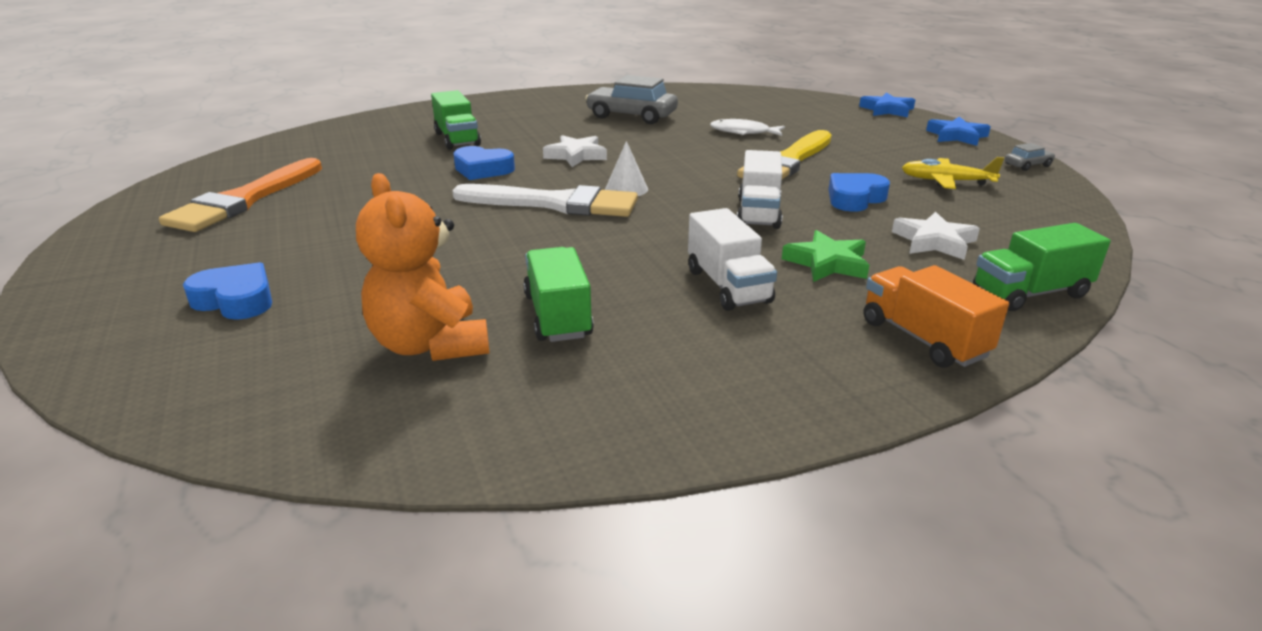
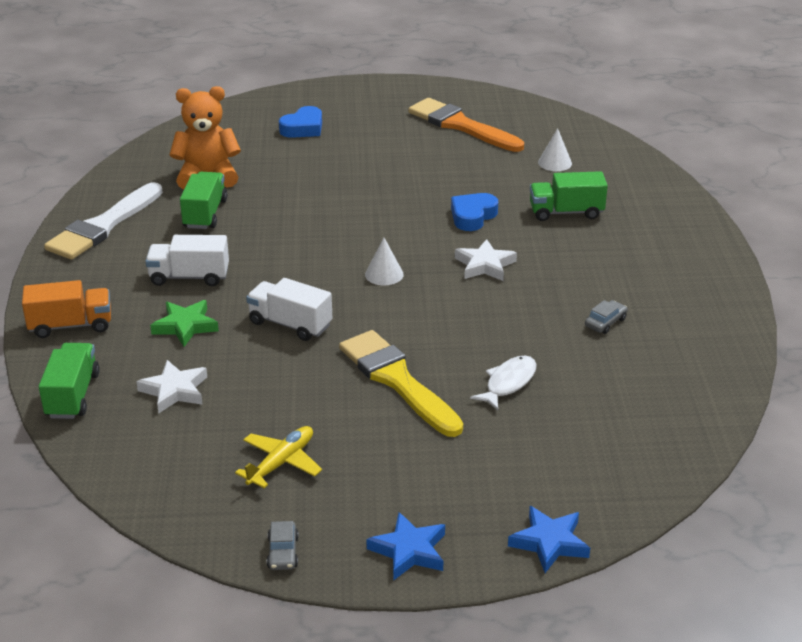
camera: 110 degrees right, 5 degrees up
white brush [452,184,638,217] -> white brush moved to [44,182,163,260]
green truck [523,247,594,342] -> green truck turned 90 degrees counterclockwise [180,172,228,229]
grey car [585,75,678,124] -> grey car [585,300,628,334], size x0.46
blue heart [829,173,890,212] -> none
none -> white cone [538,128,572,171]

